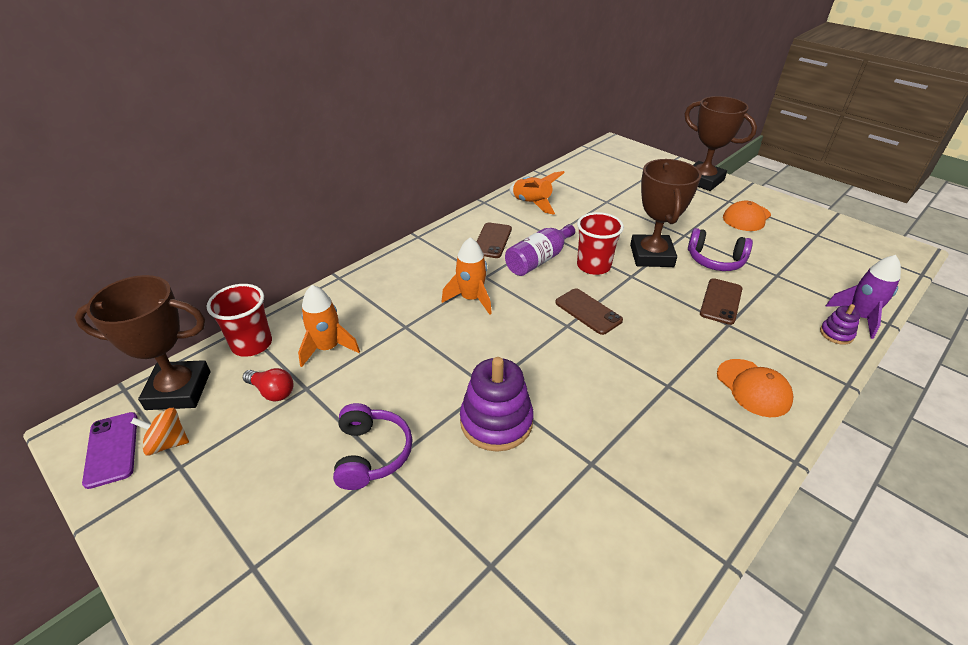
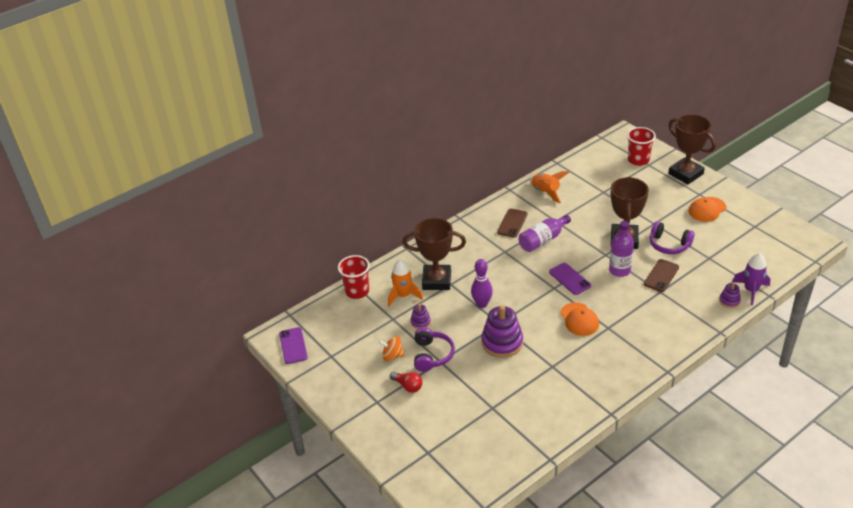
camera: 10 degrees right, 0 degrees up
brown trophy [75,275,210,410] -> brown trophy moved to [402,218,466,290]
orange spinning top [131,408,189,455] -> orange spinning top moved to [379,336,405,361]
red light bulb [243,368,294,401] -> red light bulb moved to [390,372,422,393]
orange rocket [442,237,492,315] -> none
brown phone [555,289,623,335] -> purple phone [549,263,591,295]
red cup [577,212,624,275] -> red cup moved to [627,127,656,166]
orange cap [717,359,793,417] -> orange cap moved to [560,302,599,336]
none -> purple stacking toy [411,304,431,329]
none -> purple bowling pin [471,259,493,308]
none -> purple bottle [609,221,634,277]

